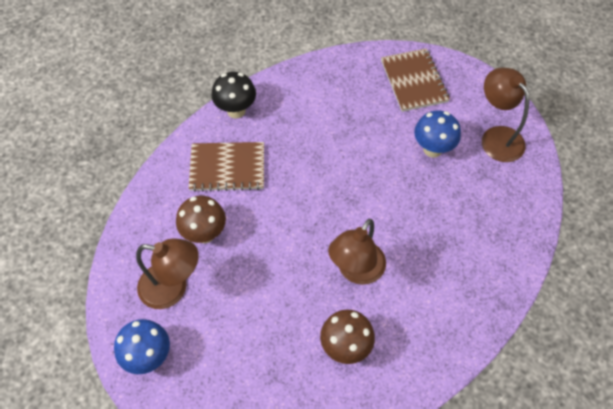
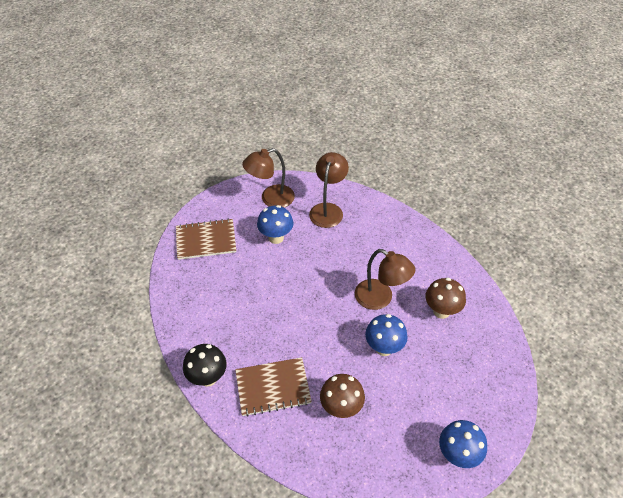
camera: 85 degrees left, 10 degrees down
brown lamp [136,238,199,309] -> brown lamp moved to [309,152,349,228]
brown notebook [189,142,264,192] -> brown notebook turned 75 degrees clockwise [235,357,312,417]
none -> blue mushroom [365,314,408,356]

